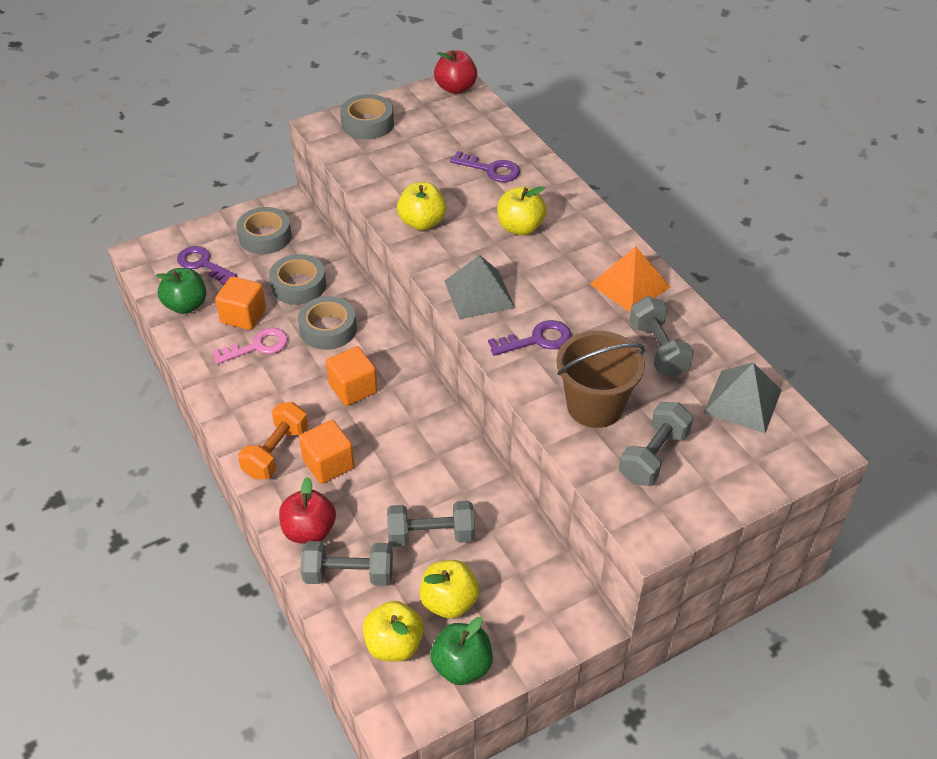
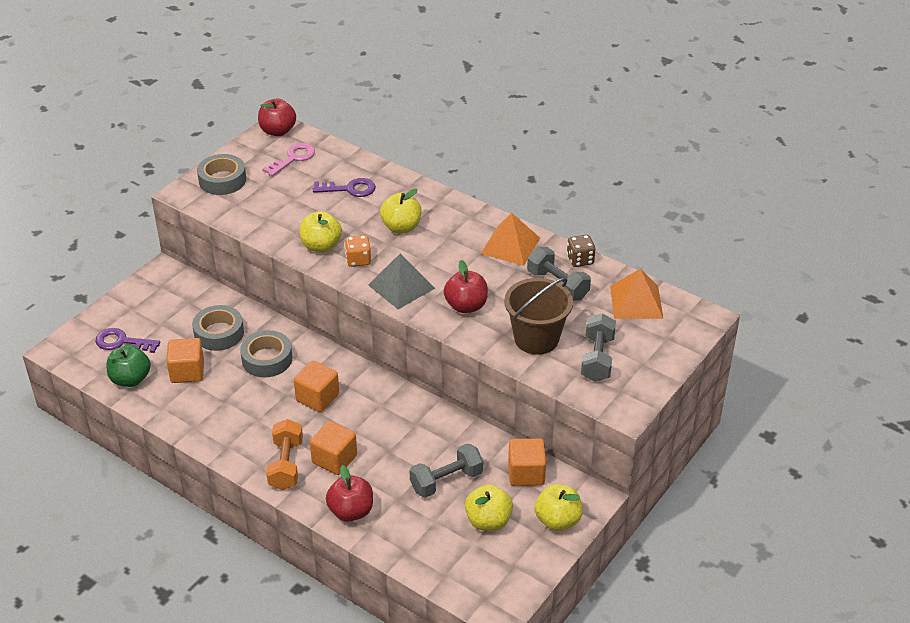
camera: 25 degrees left, 5 degrees down
pink key [212,328,288,364] -> pink key moved to [262,143,315,176]
grey tape [236,207,292,254] -> none
grey dumbbell [300,541,393,586] -> none
yellow apple [363,601,424,662] -> yellow apple moved to [535,484,582,531]
green apple [430,617,493,685] -> none
purple key [488,320,571,356] -> red apple [444,260,488,313]
grey pyramid [703,362,782,433] -> orange pyramid [610,269,663,319]
none -> orange dice [345,235,371,267]
none -> orange cube [508,438,546,486]
none -> brown dice [567,235,595,267]

